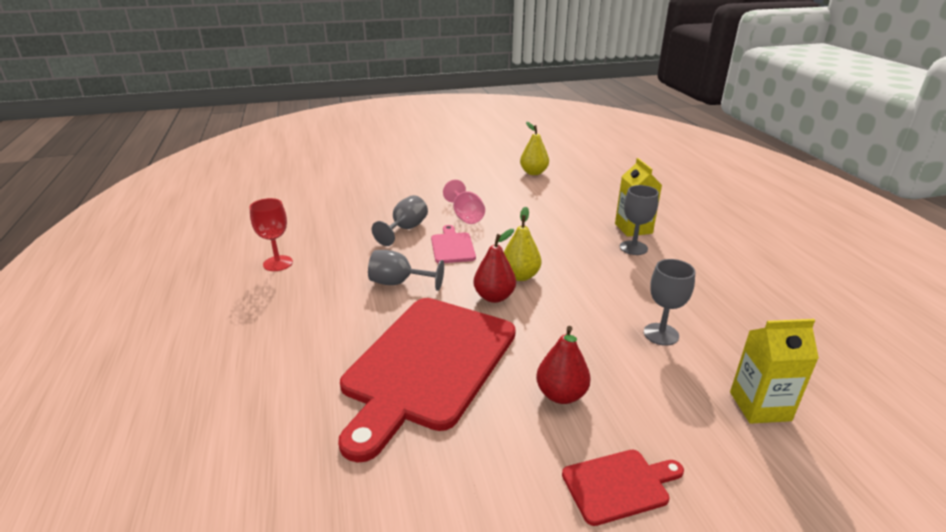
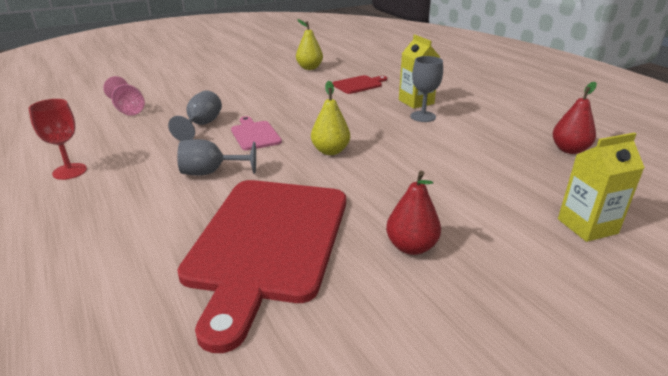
camera: 15 degrees left, 0 degrees up
pink goblet [443,180,485,224] -> pink goblet moved to [103,76,145,116]
red pear [474,229,516,303] -> red pear moved to [553,82,597,154]
red cutting board [562,450,684,526] -> red cutting board moved to [332,75,387,94]
grey goblet [644,259,695,346] -> none

